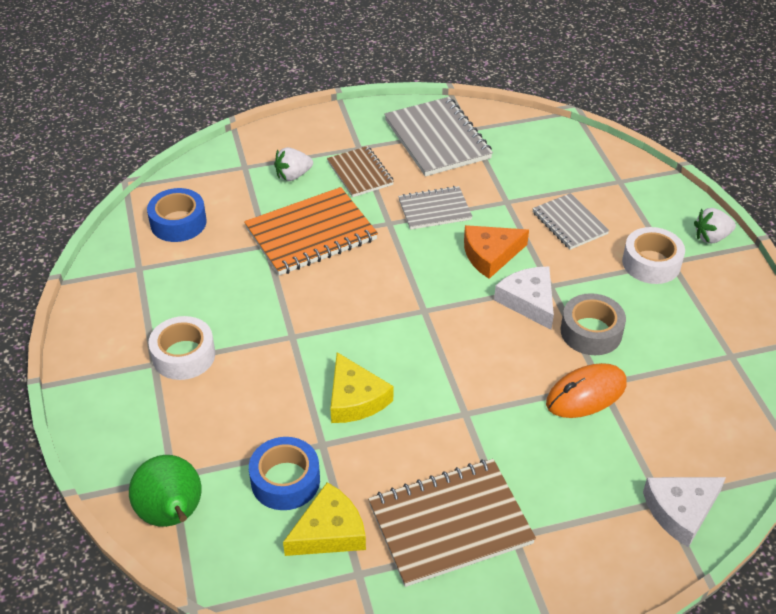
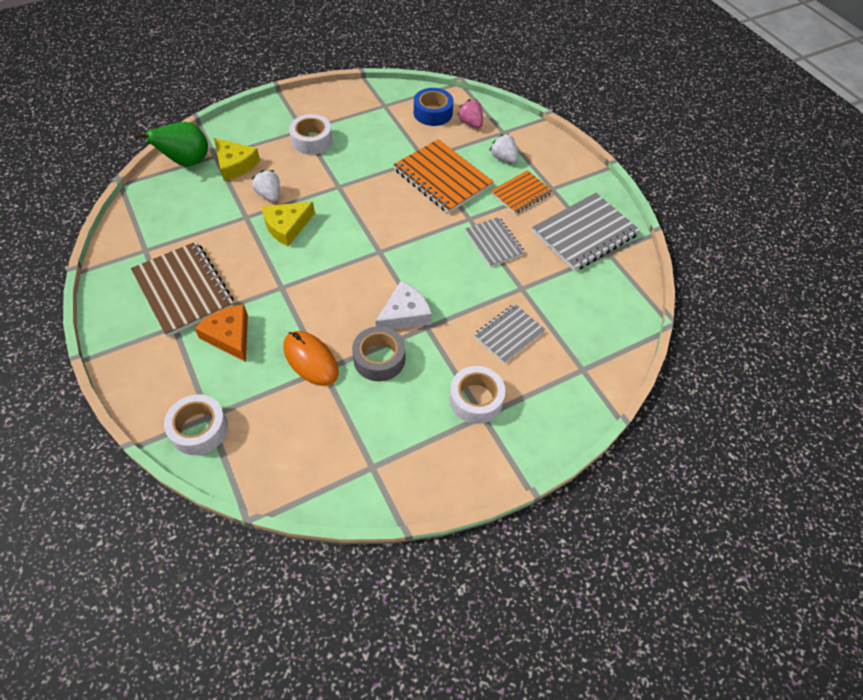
camera: 75 degrees right, 10 degrees up
blue tape [249,437,320,510] -> none
yellow cheese [283,482,366,556] -> yellow cheese moved to [214,138,260,181]
brown notebook [327,146,394,197] -> orange notebook [491,170,552,214]
orange cheese [464,225,529,279] -> orange cheese moved to [195,304,248,362]
white cheese [643,477,726,548] -> white tape [164,394,228,455]
white strawberry [694,208,736,244] -> white strawberry moved to [251,170,280,202]
none -> pink strawberry [457,99,483,128]

